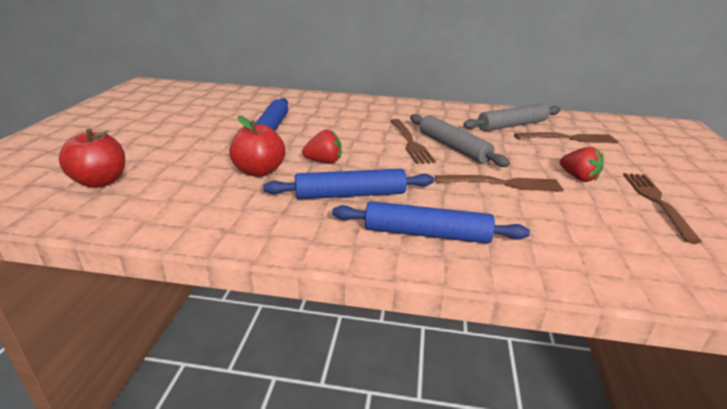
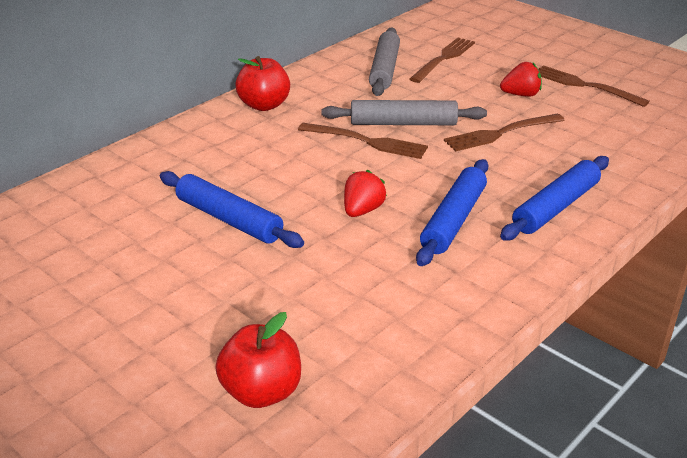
camera: 55 degrees left, 5 degrees up
red apple [229,115,285,177] -> red apple moved to [235,56,290,111]
brown fork [435,175,564,192] -> brown fork turned 150 degrees counterclockwise [444,114,564,152]

